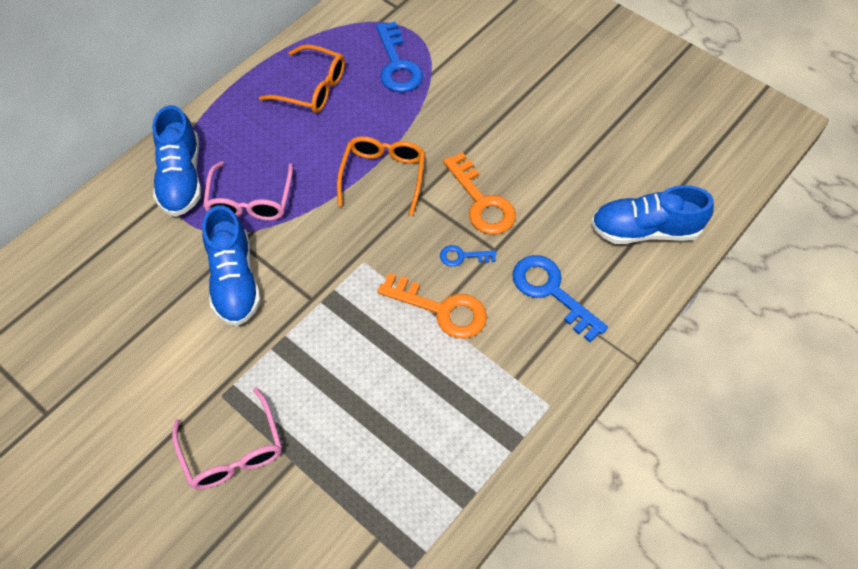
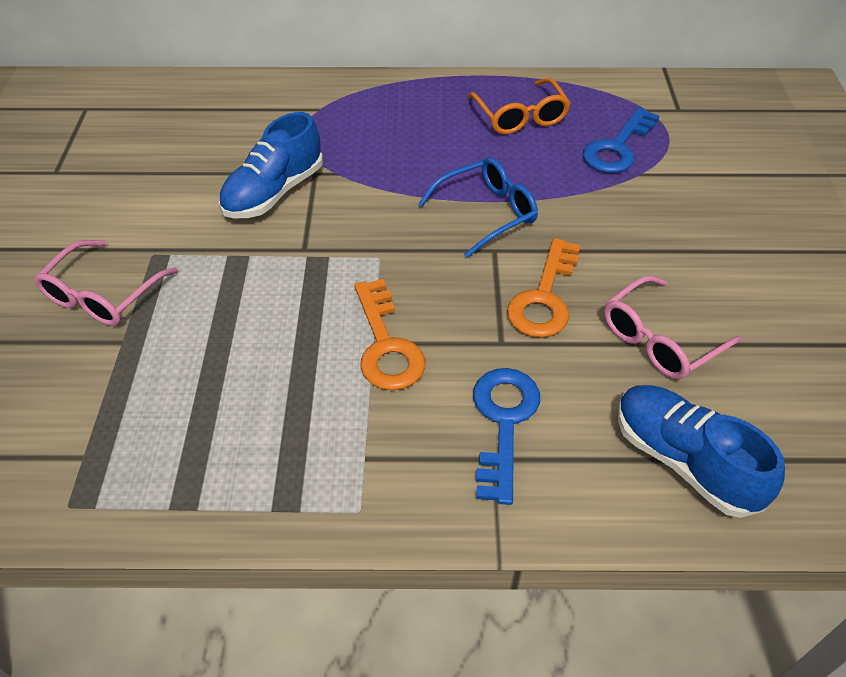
camera: 50 degrees right, 10 degrees down
blue shoe [152,105,201,217] -> none
pink glasses [203,161,293,221] -> pink glasses moved to [604,275,742,379]
orange glasses [337,136,425,216] -> blue glasses [418,157,538,258]
blue key [440,245,496,267] -> none

